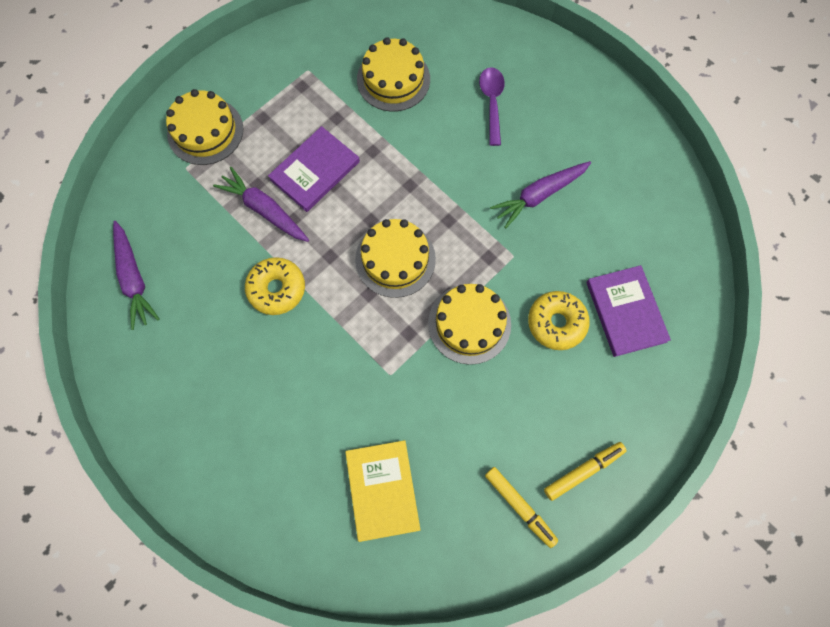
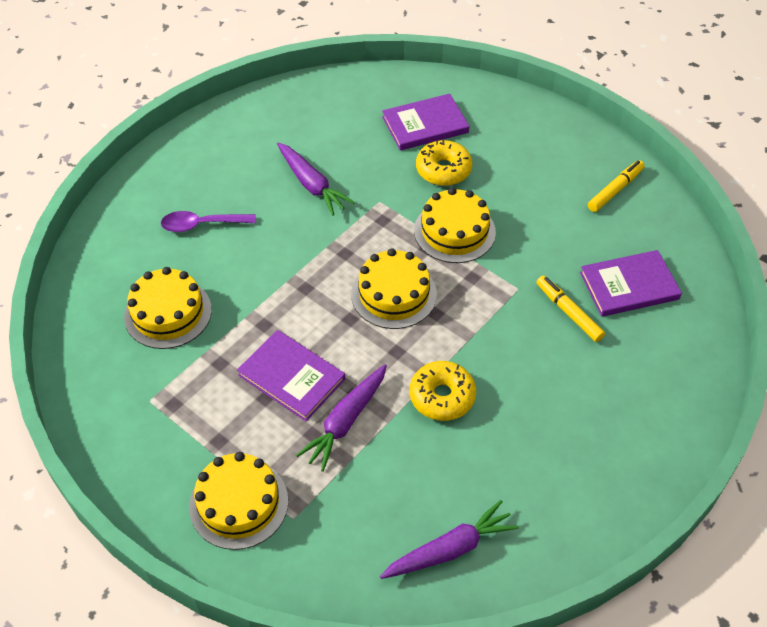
camera: 95 degrees left, 20 degrees down
yellow book [345,440,420,542] -> purple book [580,250,682,317]
yellow marker [544,442,627,501] -> yellow marker moved to [537,276,605,342]

